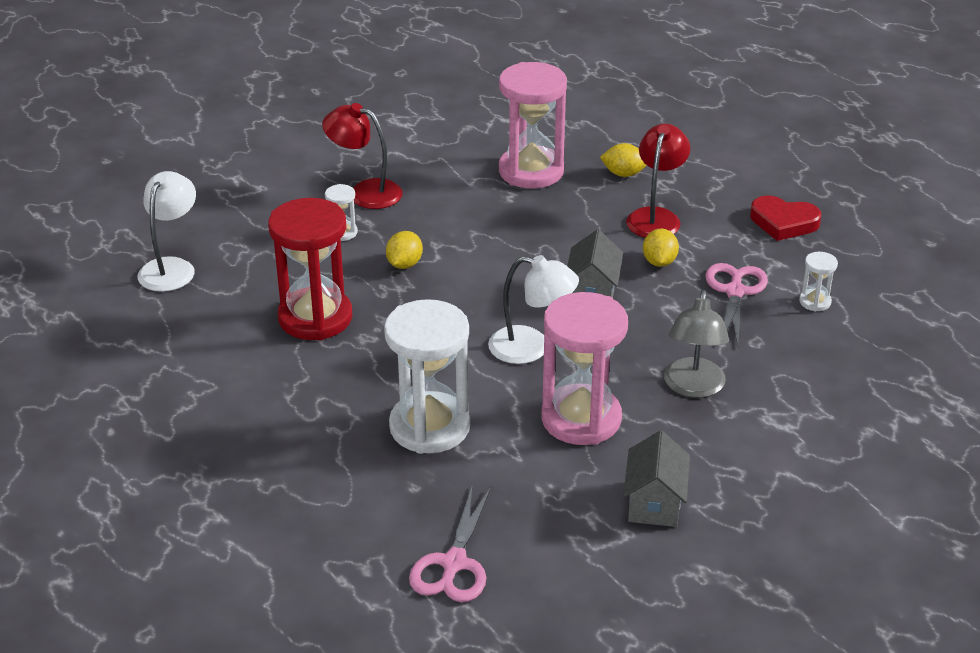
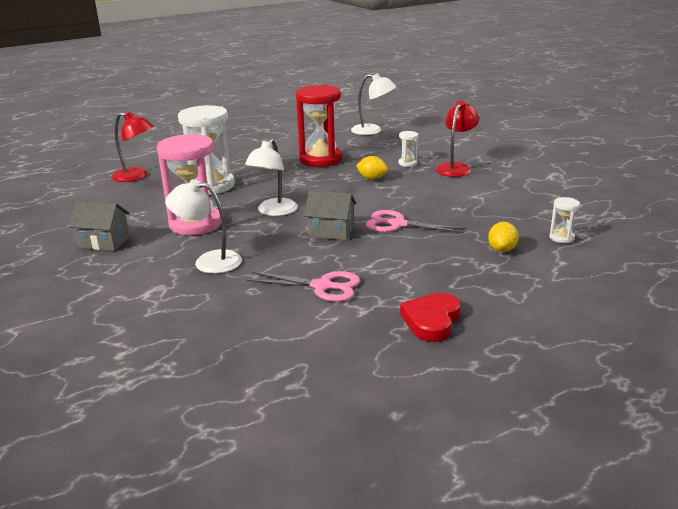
camera: 95 degrees right, 10 degrees down
pink scissors [409,487,491,602] -> pink scissors moved to [366,210,466,233]
pink hourglass [499,62,567,189] -> none
red lamp [626,124,690,238] -> red lamp moved to [111,112,154,182]
yellow lemon [643,228,679,267] -> none
grey lamp [664,290,729,398] -> white lamp [165,179,242,274]
white hourglass [799,252,838,312] -> white hourglass moved to [549,197,580,243]

